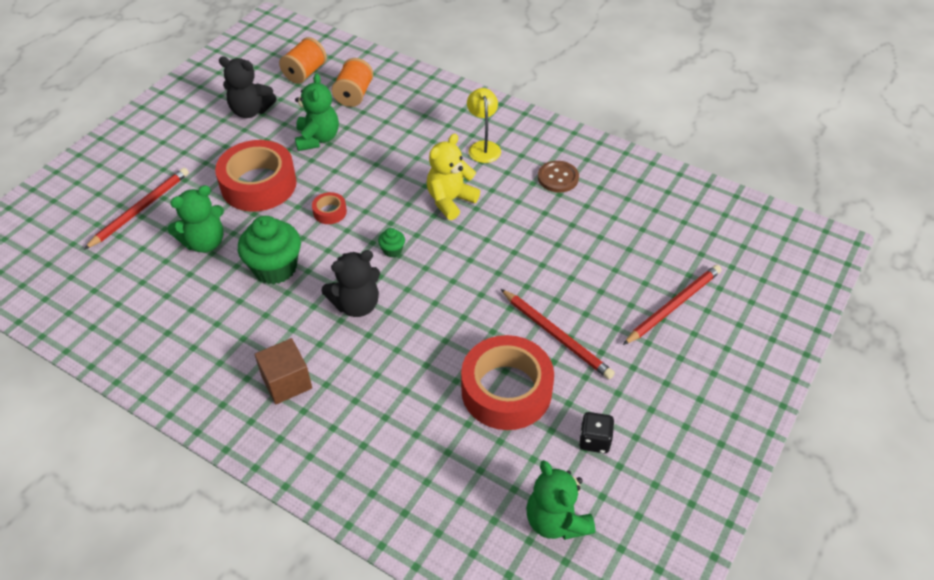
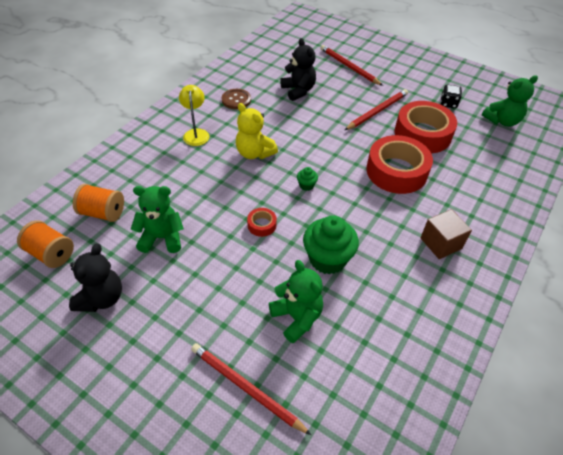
camera: 90 degrees left, 0 degrees up
red tape [215,140,297,212] -> red tape moved to [366,135,433,194]
black teddy bear [321,250,380,317] -> black teddy bear moved to [280,38,316,101]
yellow lamp [467,88,501,163] -> yellow lamp turned 90 degrees clockwise [179,85,209,146]

